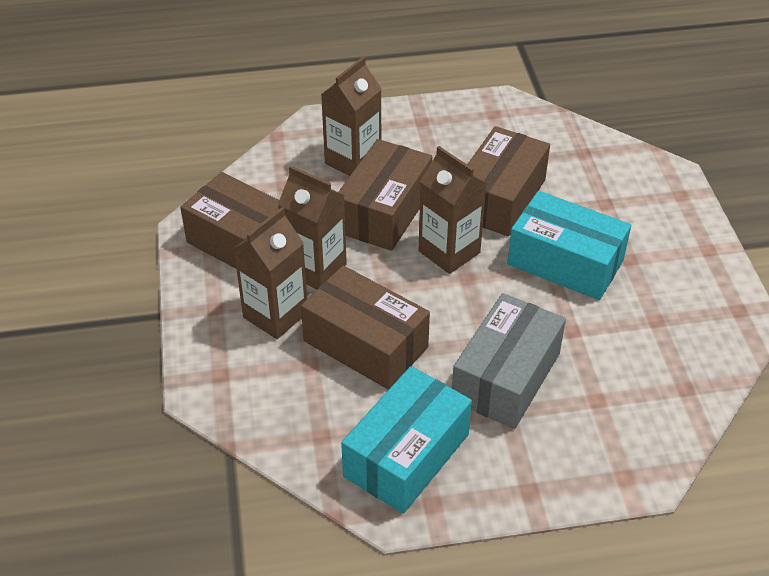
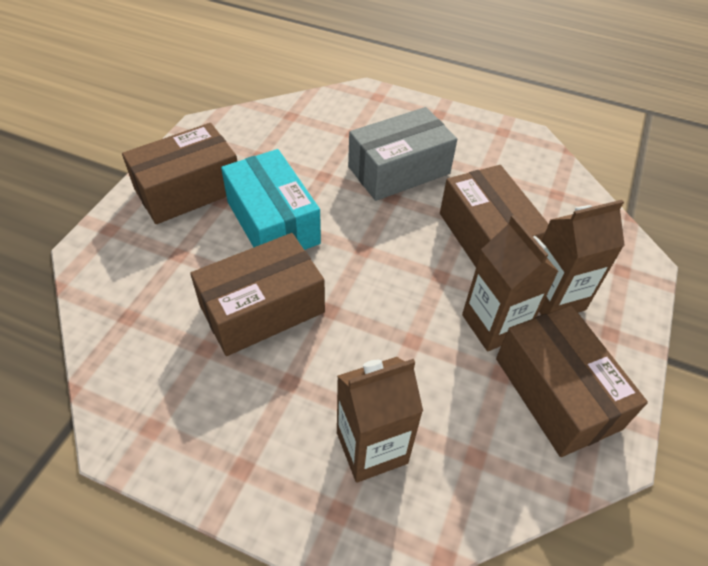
camera: 150 degrees left, 5 degrees up
brown box [339,139,432,251] -> brown box moved to [122,123,237,224]
turquoise box [341,366,472,514] -> none
brown carton [418,146,487,274] -> none

